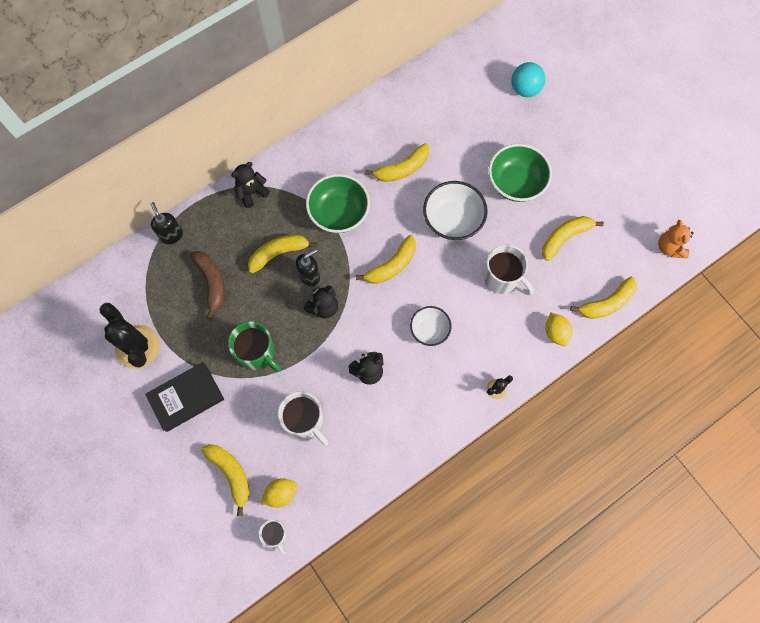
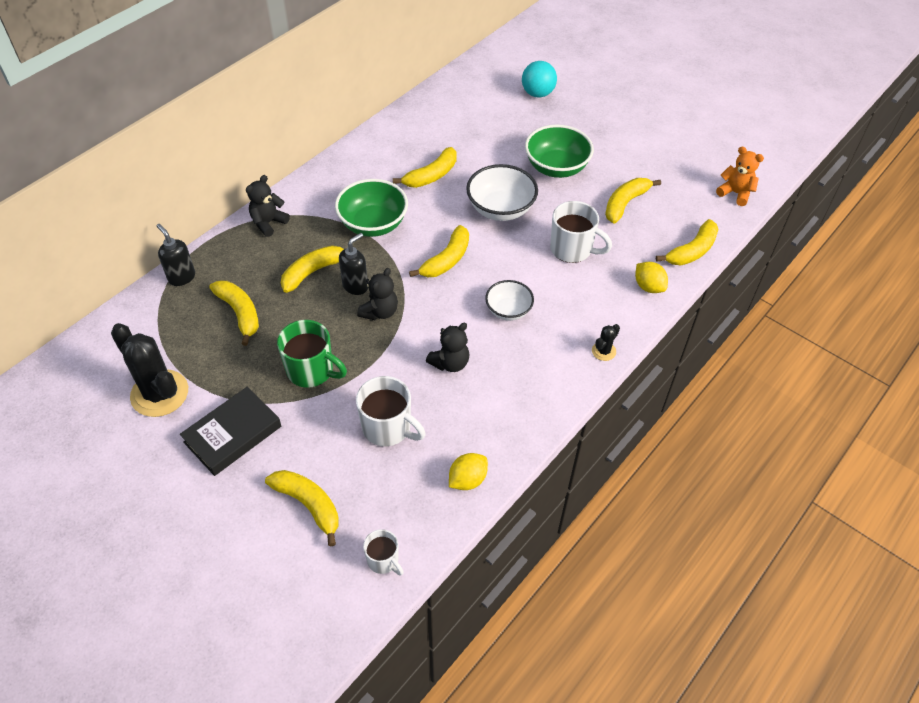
camera: 15 degrees left, 20 degrees down
brown banana [191,251,224,319] -> yellow banana [209,281,259,346]
yellow lemon [261,478,297,508] -> yellow lemon moved to [449,453,488,490]
orange teddy bear [658,220,694,258] -> orange teddy bear turned 150 degrees clockwise [716,147,764,206]

